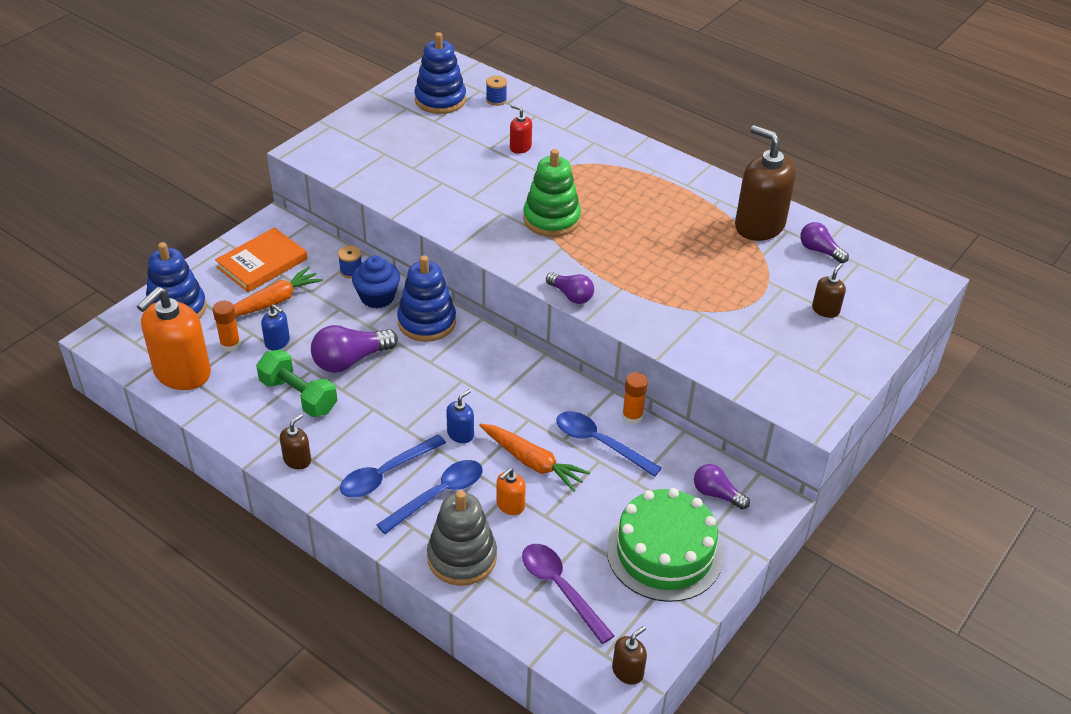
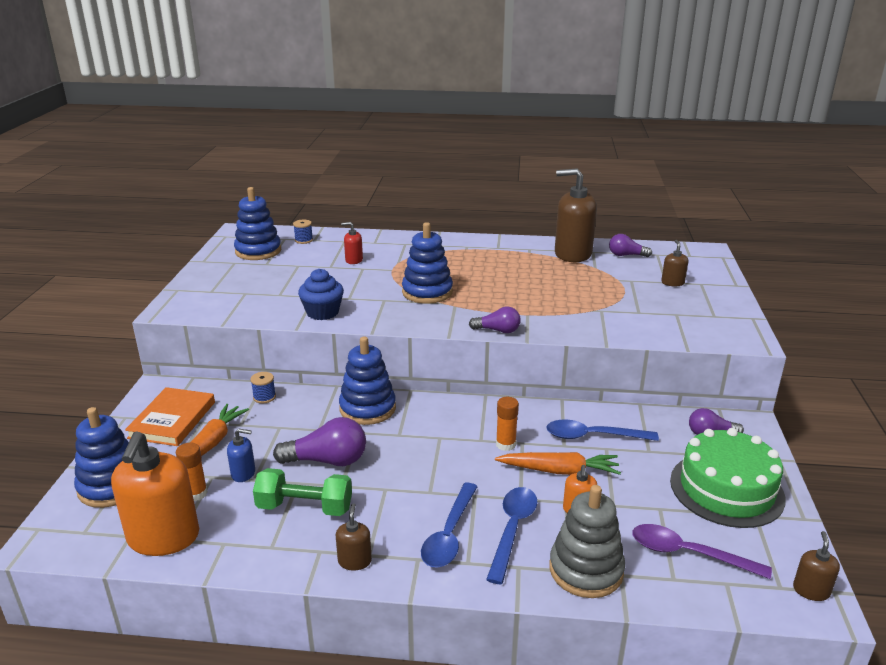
camera: 30 degrees left, 15 degrees down
purple light bulb [311,325,398,373] -> purple light bulb turned 120 degrees counterclockwise [273,417,366,466]
blue cupcake [352,256,400,308] -> blue cupcake moved to [298,269,344,320]
blue soap dispenser [446,389,474,443] -> none
green stacking toy [523,149,581,237] -> blue stacking toy [402,222,453,304]
orange glue stick [622,372,648,425] -> orange glue stick moved to [496,397,519,451]

